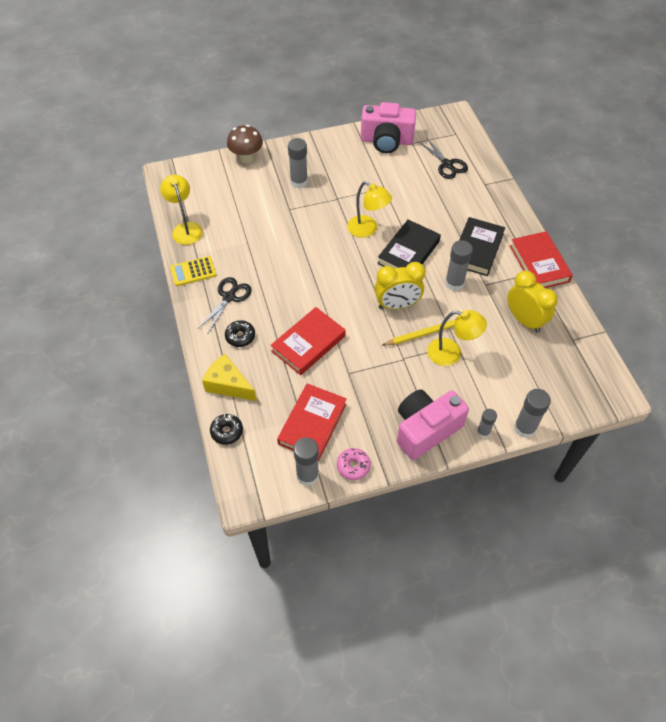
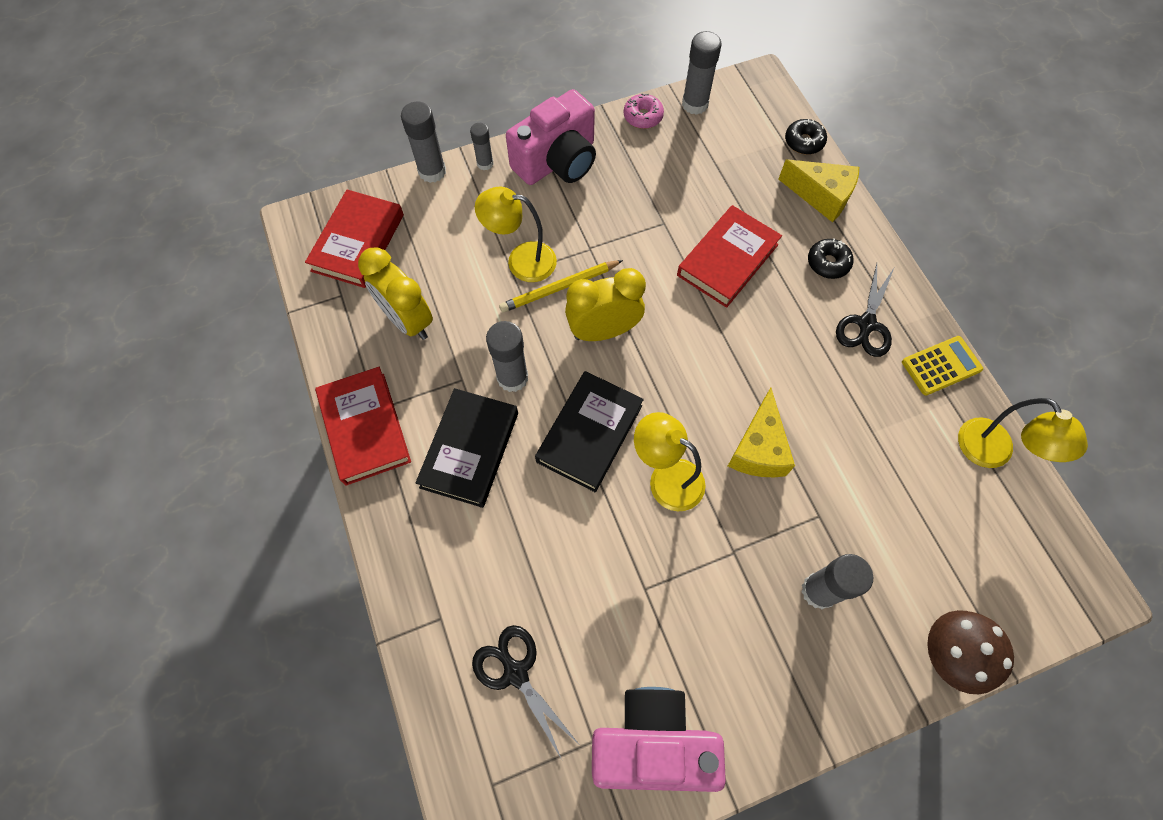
camera: 175 degrees right, 10 degrees up
red book [277,383,347,461] -> red book moved to [305,189,404,288]
none -> yellow cheese [728,388,795,477]

